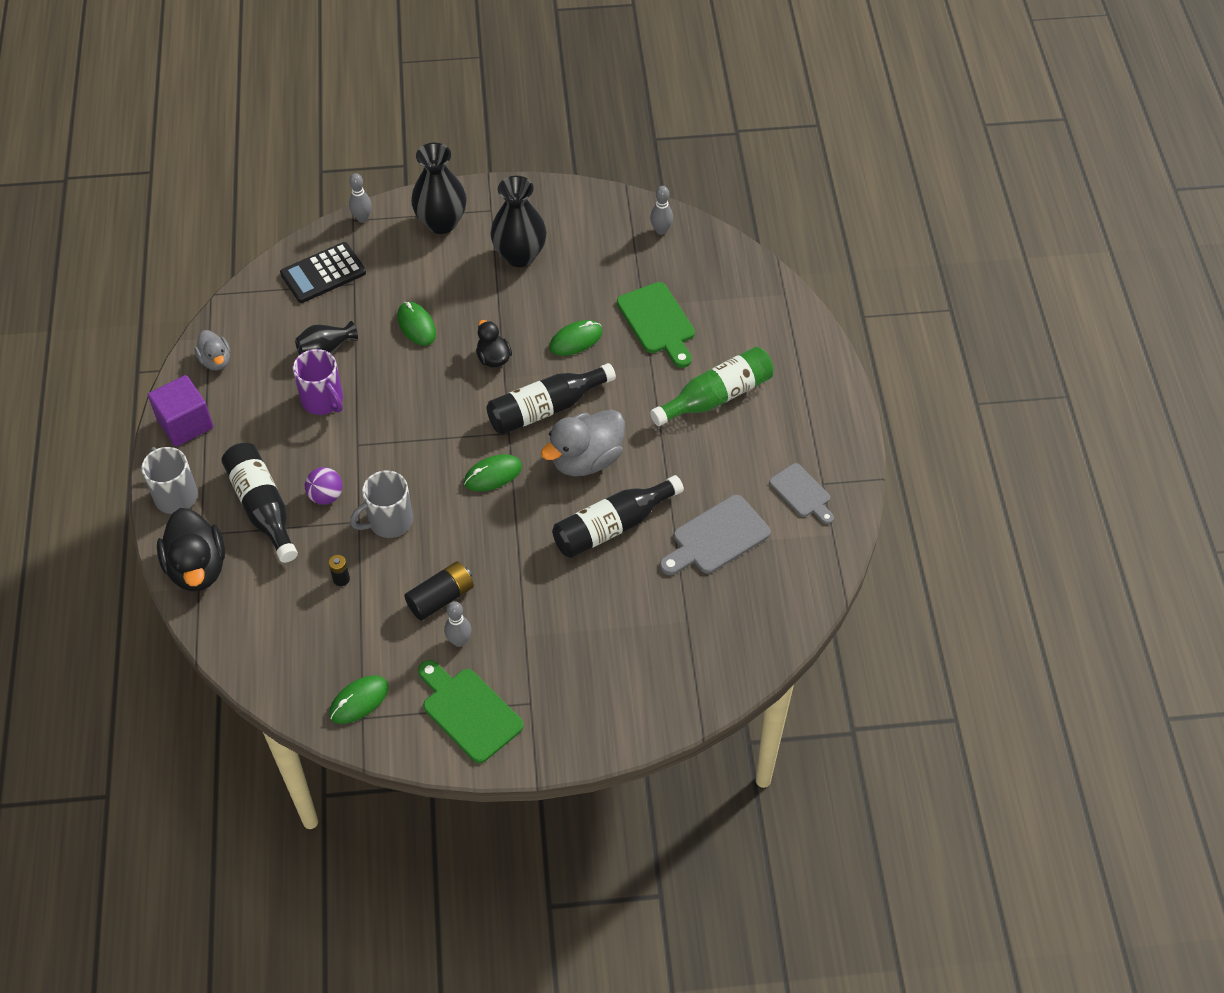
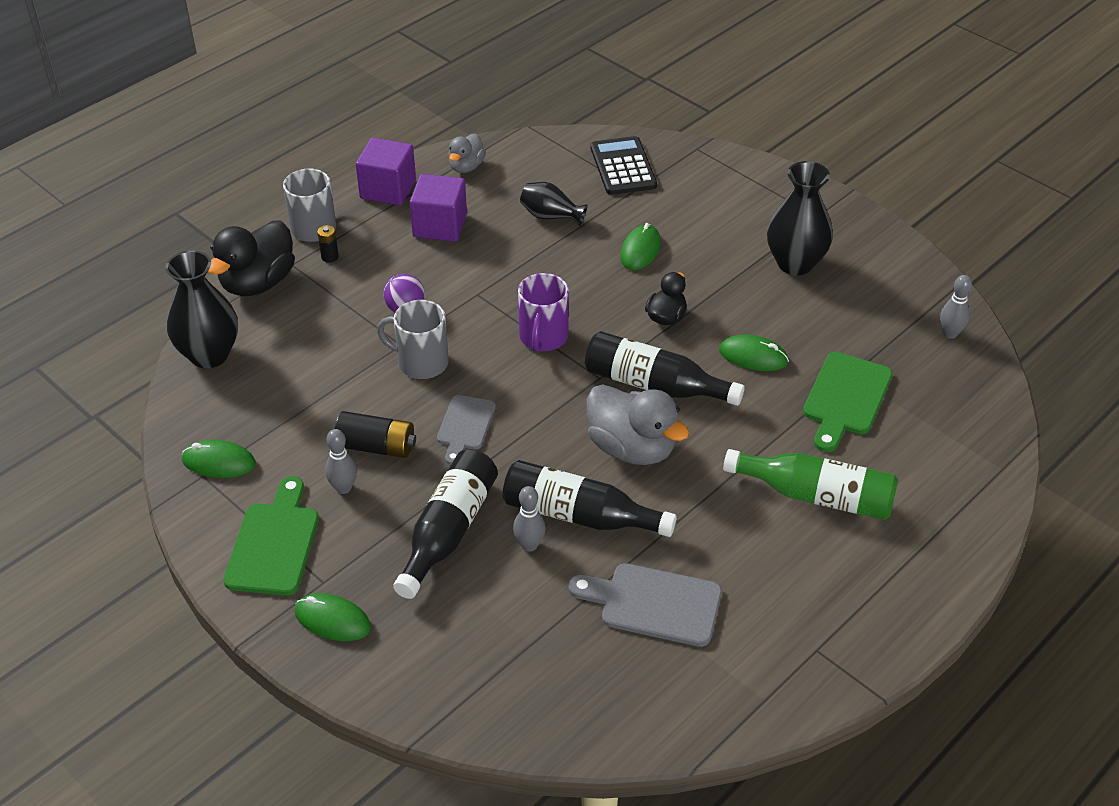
camera: 50 degrees right, 10 degrees down
black bottle [222,443,298,563] -> black bottle moved to [393,450,498,599]
black calculator [280,242,366,303] -> black calculator turned 60 degrees clockwise [591,136,657,195]
purple mug [293,349,343,415] -> purple mug moved to [518,273,569,352]
black battery [329,555,350,586] -> black battery moved to [317,225,339,263]
grey bowling pin [349,173,372,223] -> grey bowling pin moved to [513,486,546,552]
black vase [411,143,467,234] -> black vase moved to [166,250,238,368]
green mouse [464,454,522,491] -> green mouse moved to [295,593,371,641]
grey duck [541,409,625,476] -> grey duck turned 150 degrees counterclockwise [586,385,689,465]
grey cutting board [769,463,834,524] -> grey cutting board moved to [437,395,496,465]
none -> purple cube [410,174,467,242]

